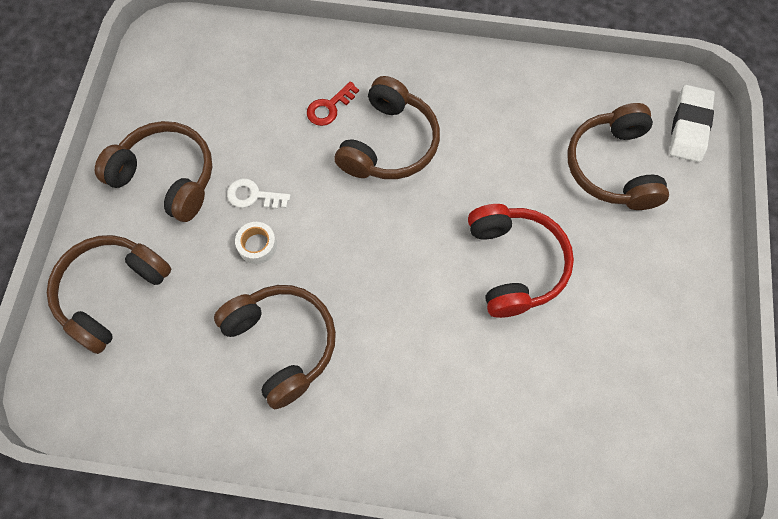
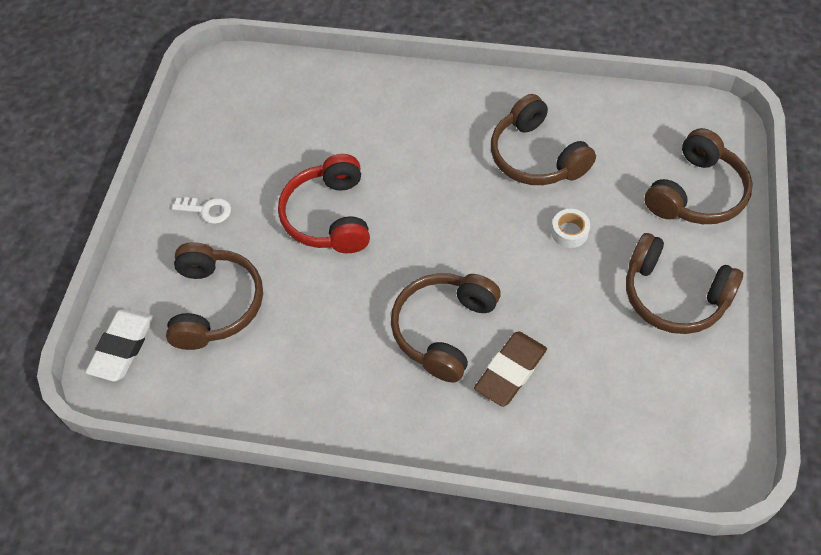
camera: 175 degrees left, 10 degrees down
white key [227,178,291,209] -> white key moved to [172,197,231,224]
red key [307,81,359,126] -> brown eraser [474,331,547,407]

